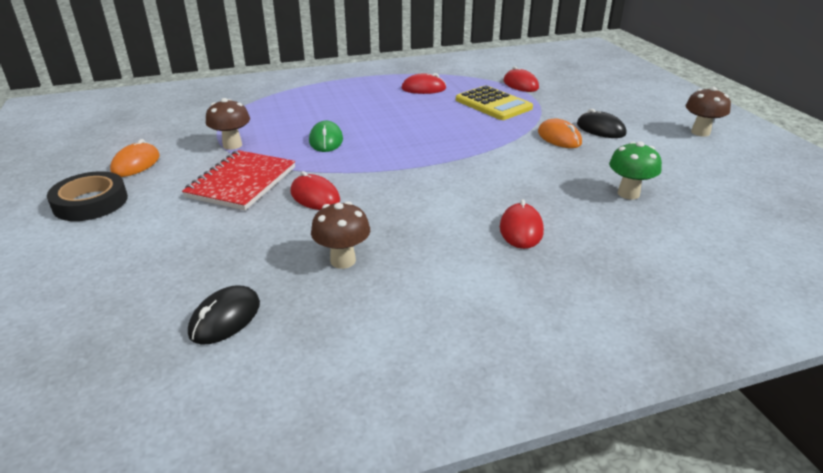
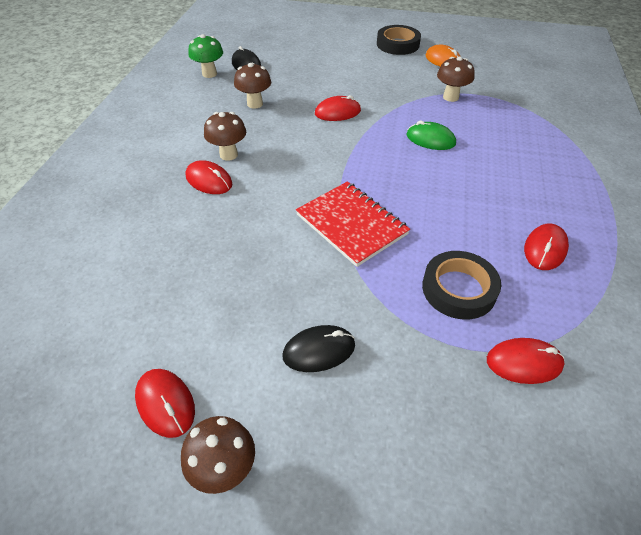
camera: 120 degrees right, 15 degrees up
red notebook [182,150,295,210] -> red notebook moved to [296,181,410,267]
yellow calculator [456,86,533,120] -> black tape [422,251,501,320]
orange mouse [538,119,582,148] -> none
green mushroom [609,142,662,199] -> green mushroom moved to [189,34,223,78]
none -> red mouse [135,369,195,438]
none -> brown mushroom [204,112,246,161]

